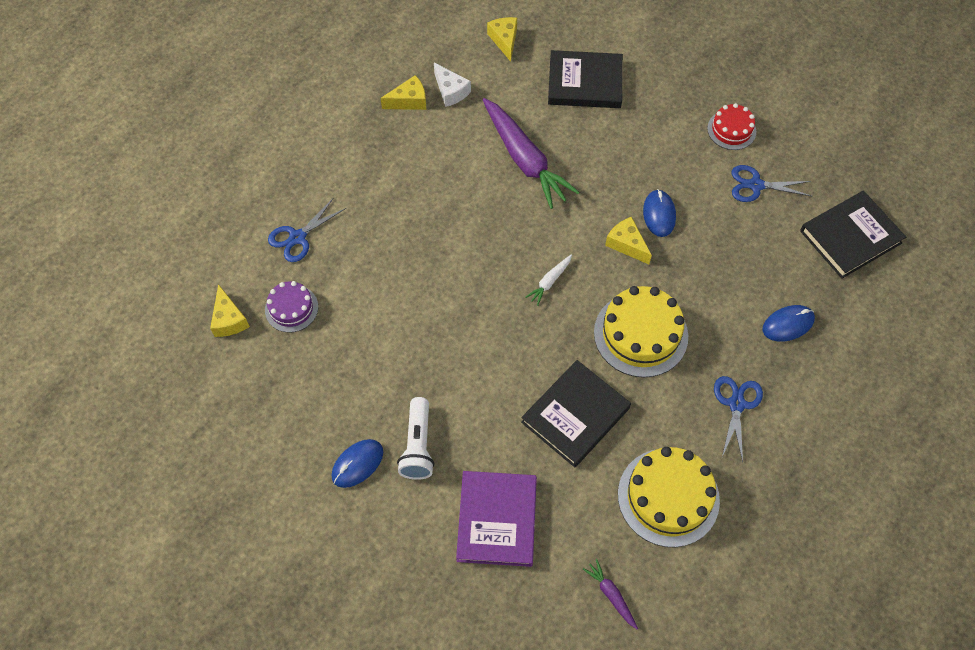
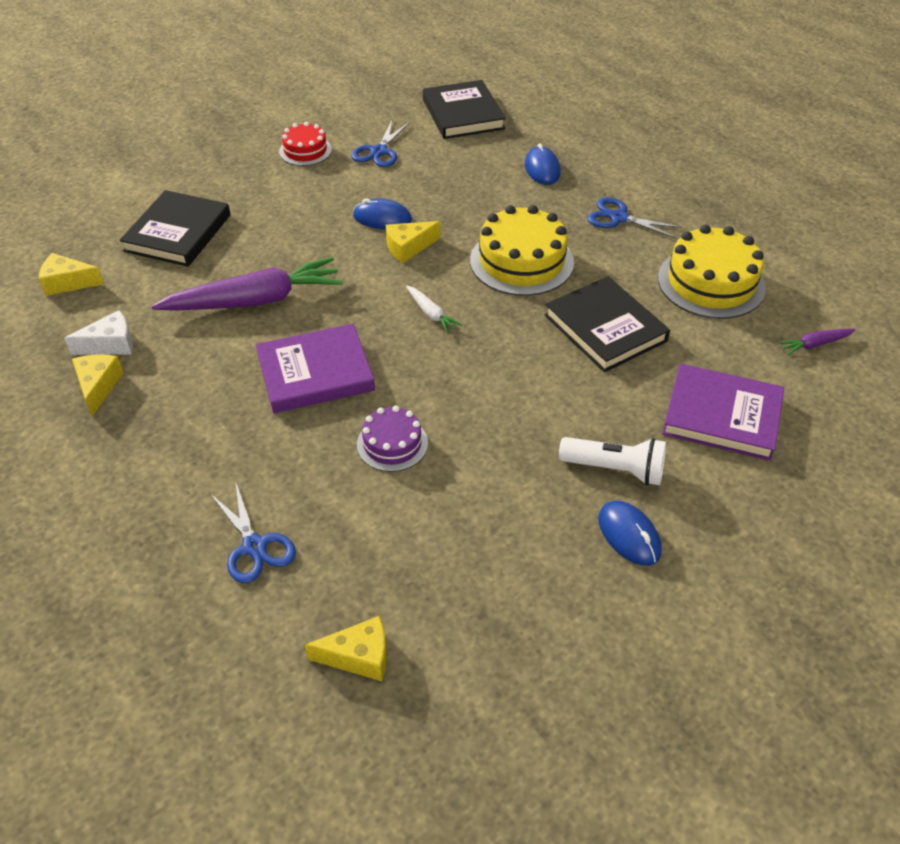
camera: 75 degrees left, 15 degrees down
purple cake [265,281,318,333] -> purple cake moved to [357,406,428,472]
none -> purple book [256,324,375,413]

